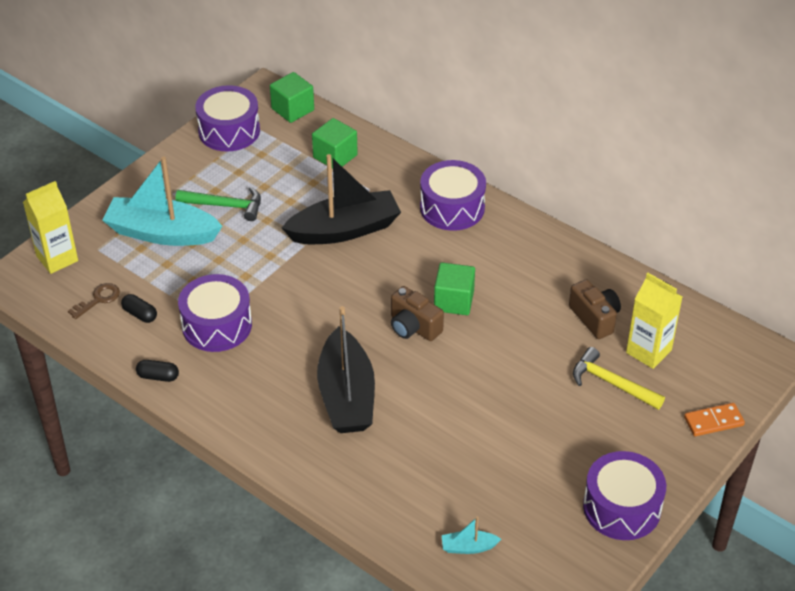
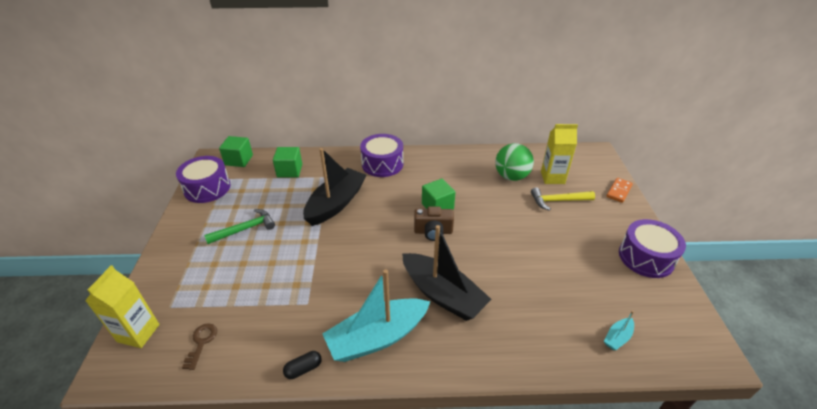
camera: 40 degrees left, 5 degrees down
turquoise boat [102,156,222,246] -> turquoise boat moved to [322,269,431,362]
black capsule [121,294,157,323] -> none
purple drum [178,274,252,352] -> none
brown camera [569,279,621,339] -> green ball [495,143,534,181]

